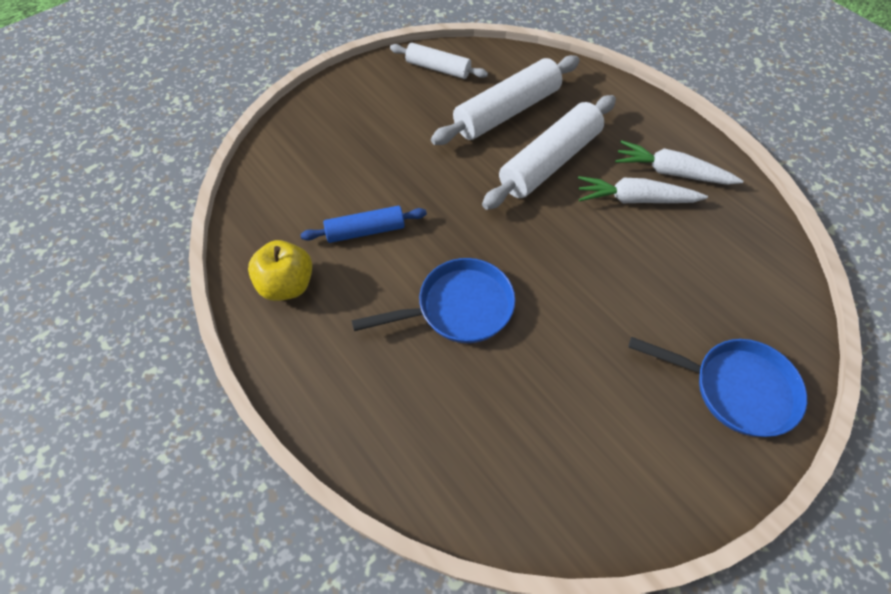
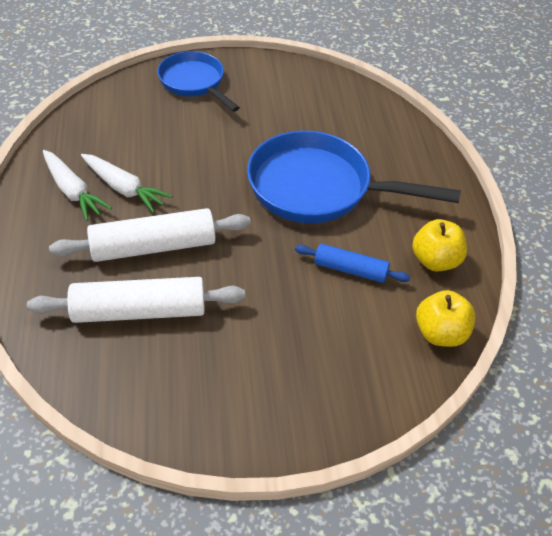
camera: 150 degrees left, 10 degrees down
blue pan [352,258,515,343] -> blue pan [247,131,461,223], size x1.63
white rolling pin [390,43,488,79] -> none
none -> yellow apple [416,290,476,347]

